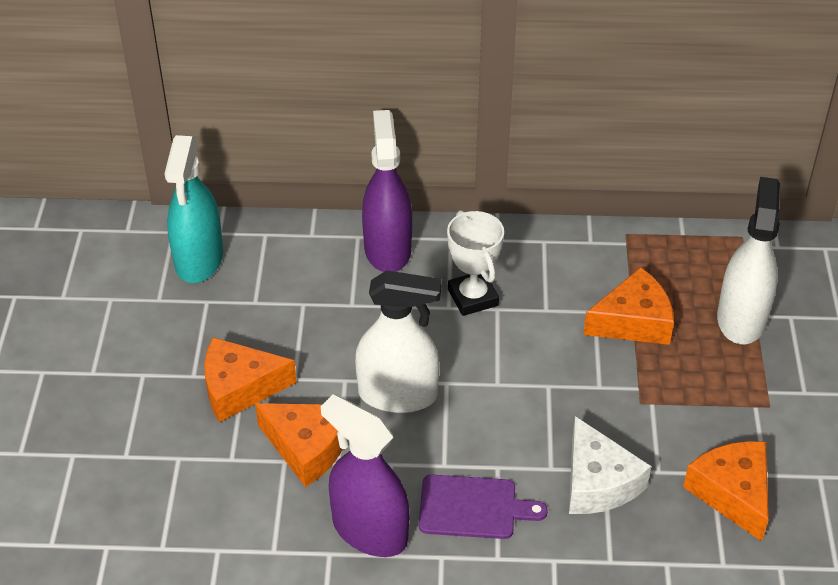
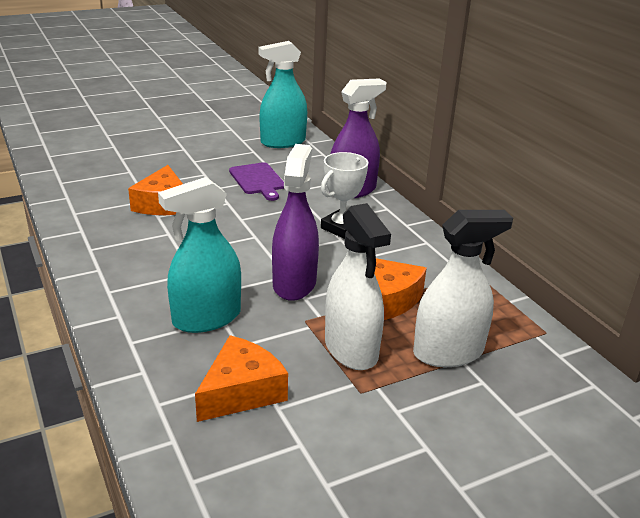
camera: 60 degrees right, 15 degrees down
orange cheese [204,337,297,422] -> none
purple spray bottle [321,394,409,557] -> purple spray bottle moved to [272,144,319,301]
white spray bottle [355,270,442,413] -> white spray bottle moved to [325,203,391,370]
purple cutting board [419,475,548,539] -> purple cutting board moved to [229,162,284,201]
white cheese [569,416,651,514] -> turquoise spray bottle [158,177,241,333]

